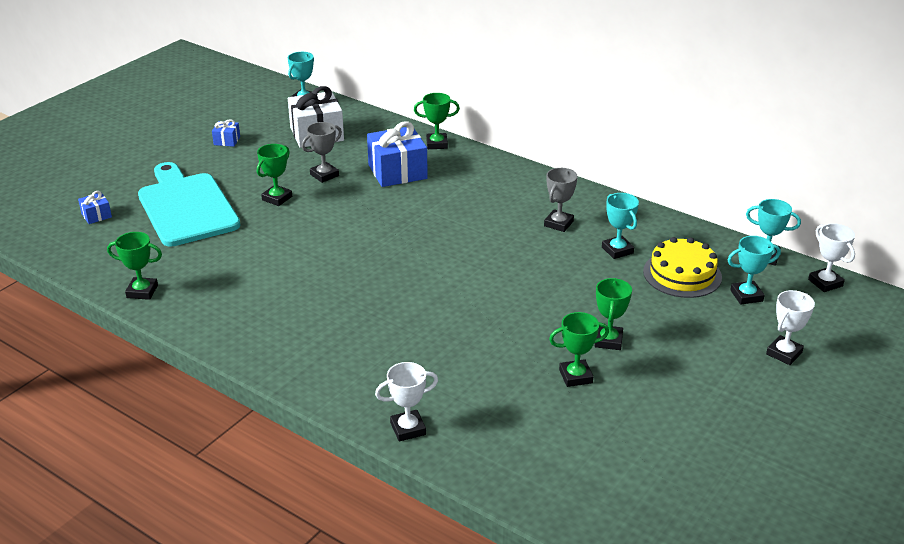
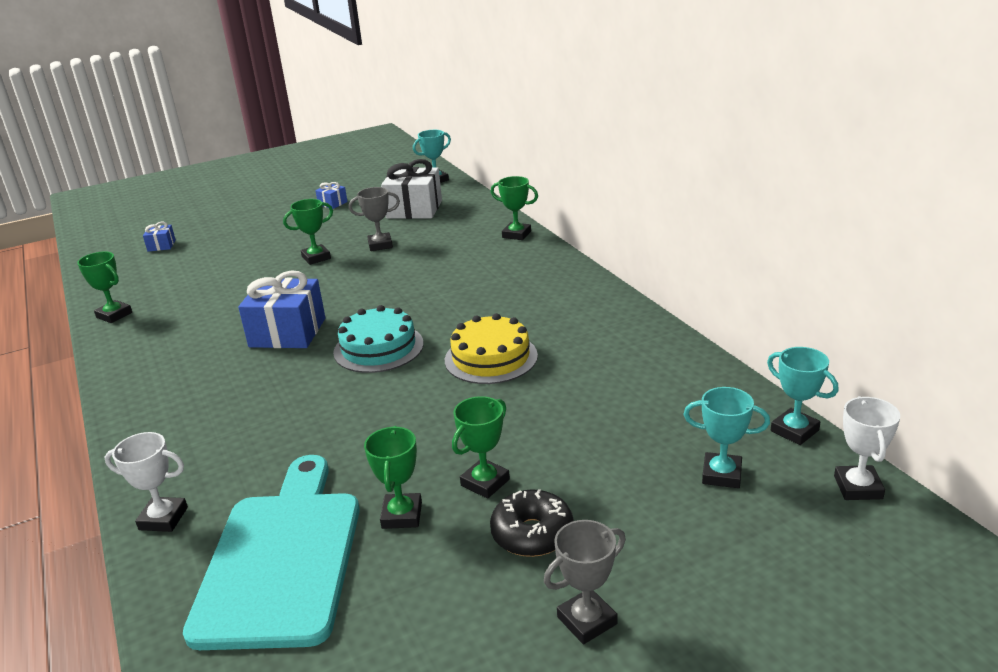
camera: 30 degrees right, 5 degrees down
turquoise cutting board [138,162,240,247] -> turquoise cutting board moved to [183,455,360,650]
blue gift [367,121,428,187] -> blue gift moved to [238,270,325,348]
grey trophy [544,168,578,232] -> grey trophy moved to [544,520,626,644]
green trophy [549,312,609,387] -> green trophy turned 75 degrees clockwise [364,426,422,529]
turquoise trophy [602,193,639,259] -> none
yellow cake [643,237,722,298] -> yellow cake moved to [445,313,538,384]
white trophy [766,290,815,365] -> none
none -> turquoise cake [333,305,424,373]
none -> black donut [490,489,574,557]

